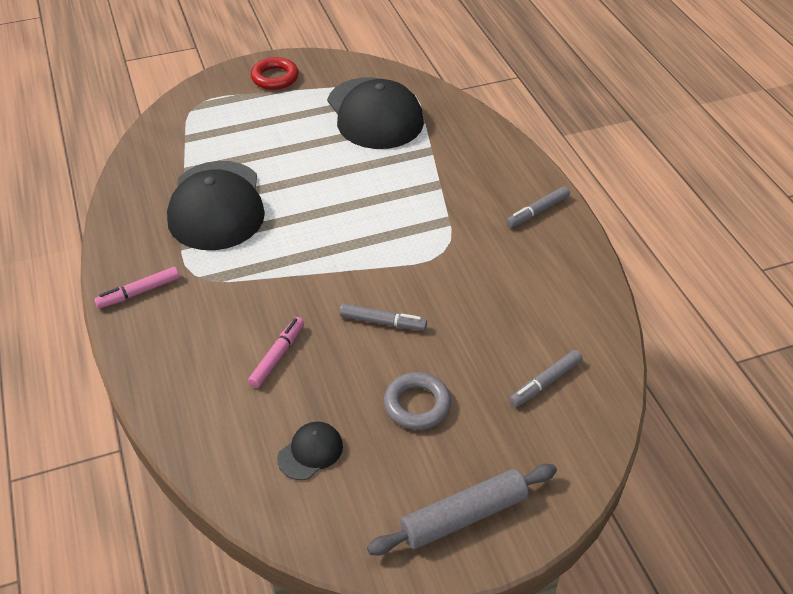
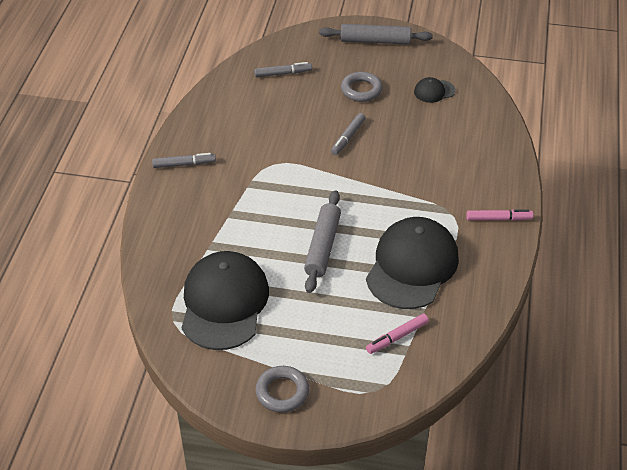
camera: 150 degrees left, 0 degrees up
pink marker [248,317,304,388] -> pink marker moved to [366,313,429,354]
red ring [251,57,299,90] -> grey ring [255,366,309,413]
grey marker [340,304,427,330] -> grey marker turned 105 degrees counterclockwise [331,113,365,155]
none -> grey rolling pin [304,190,341,293]

